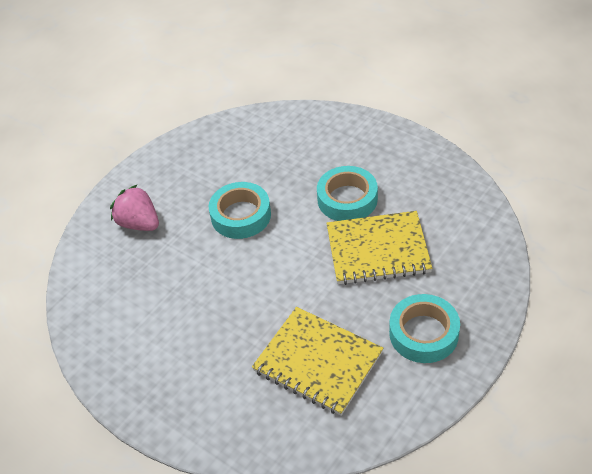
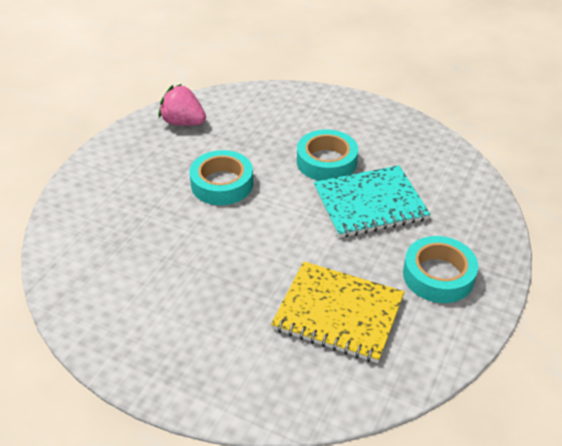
camera: 15 degrees left, 5 degrees down
pink strawberry [110,184,159,231] -> pink strawberry moved to [159,84,206,126]
yellow notebook [327,211,432,285] -> turquoise notebook [313,165,430,238]

